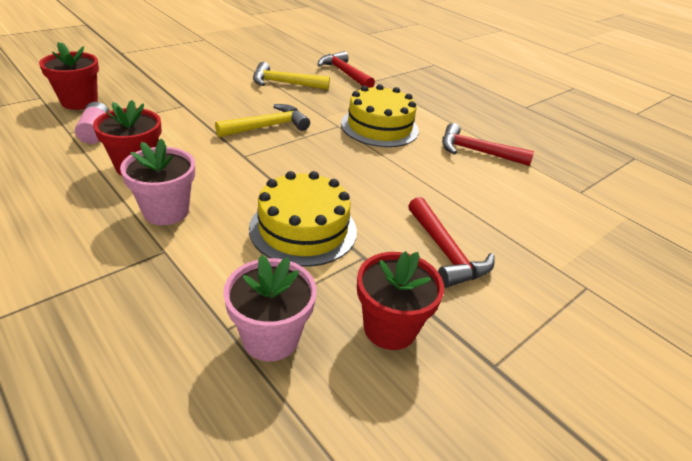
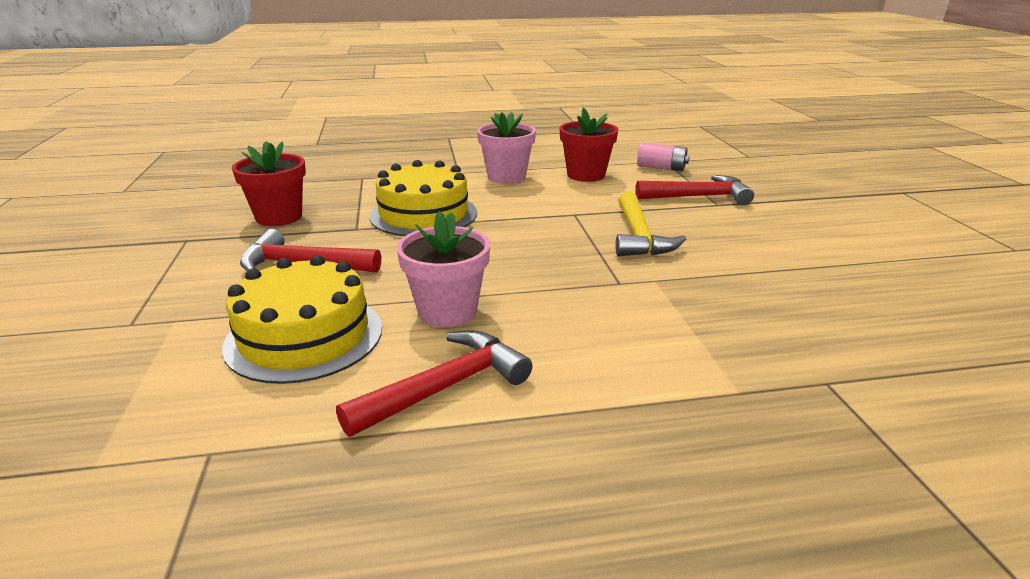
camera: 125 degrees right, 10 degrees down
red flower pot [39,42,99,110] -> none
pink flower pot [223,255,317,362] -> pink flower pot moved to [396,211,490,327]
yellow hammer [253,62,330,90] -> none
red hammer [317,51,375,88] -> red hammer moved to [635,175,754,205]
yellow cake [341,84,419,147] -> yellow cake moved to [222,255,382,384]

